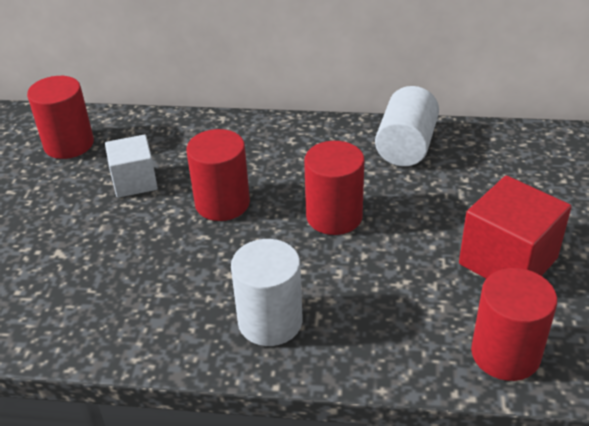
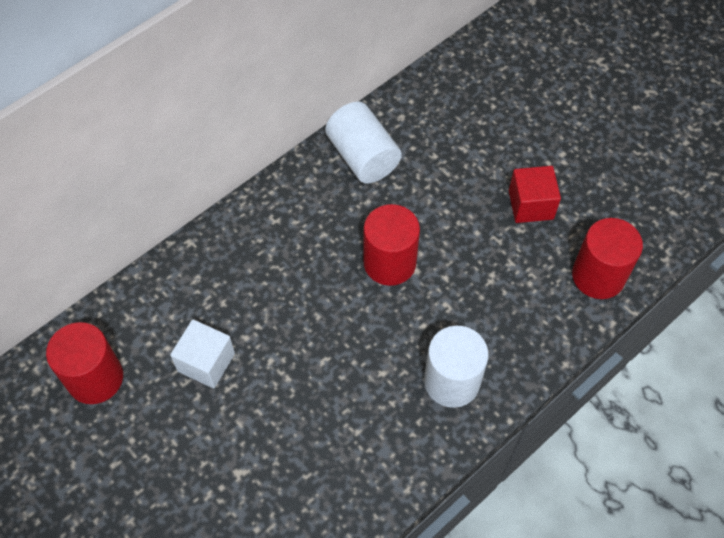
camera: 50 degrees left, 20 degrees up
red cylinder [186,129,250,221] -> none
red cube [459,176,571,279] -> red cube [509,166,561,223], size x0.65

